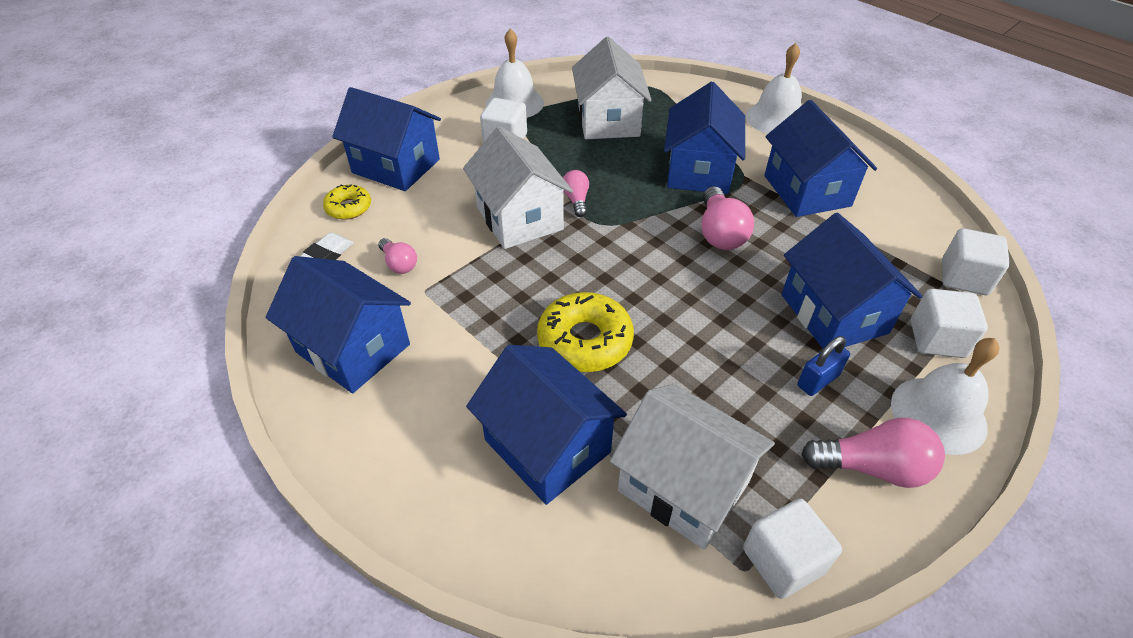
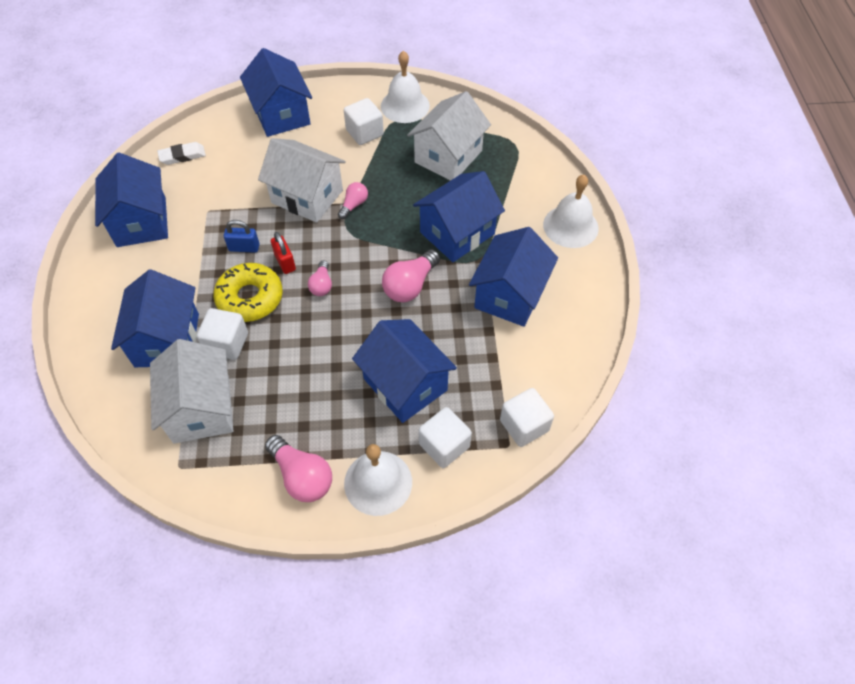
camera: 40 degrees right, 10 degrees up
yellow donut [323,184,371,220] -> none
pink light bulb [378,238,417,274] -> pink light bulb moved to [308,260,332,296]
white house [463,126,573,249] -> white house turned 75 degrees counterclockwise [258,138,346,223]
white cube [743,499,842,599] -> white cube moved to [197,308,248,360]
blue house [782,213,922,349] -> blue house turned 60 degrees counterclockwise [352,319,457,423]
blue padlock [797,336,850,396] -> blue padlock moved to [224,220,259,253]
none -> red padlock [271,232,296,274]

